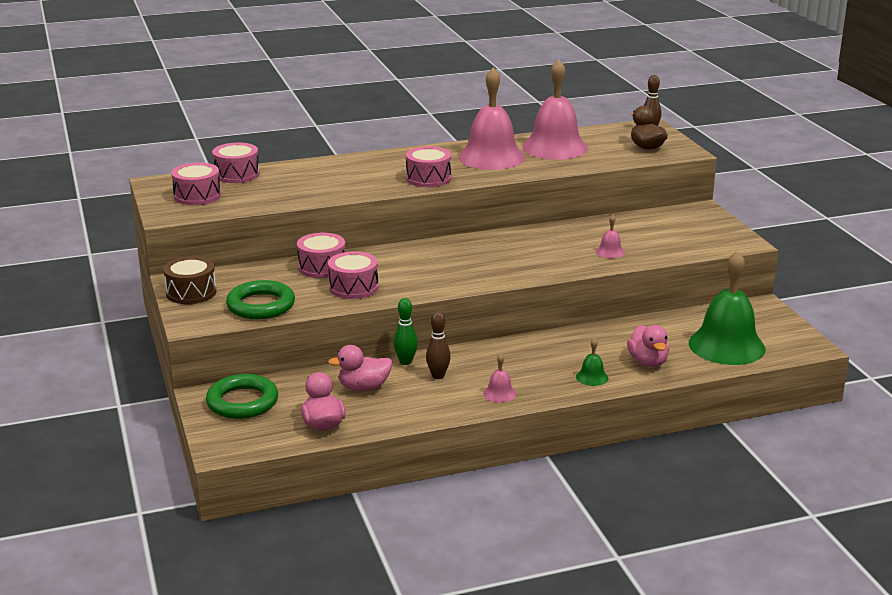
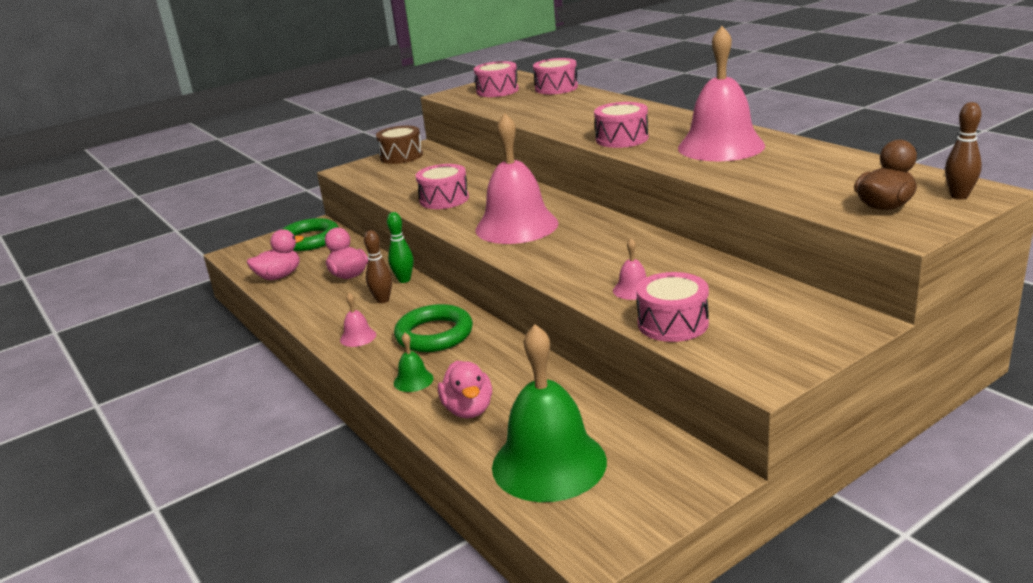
camera: 75 degrees right, 0 degrees up
green ring [226,280,295,319] -> green ring moved to [394,304,473,352]
pink drum [297,233,345,278] -> pink drum moved to [636,272,709,342]
pink bell [523,59,588,160] -> pink bell moved to [476,113,558,244]
pink duck [627,325,669,367] -> pink duck turned 75 degrees counterclockwise [438,360,492,418]

